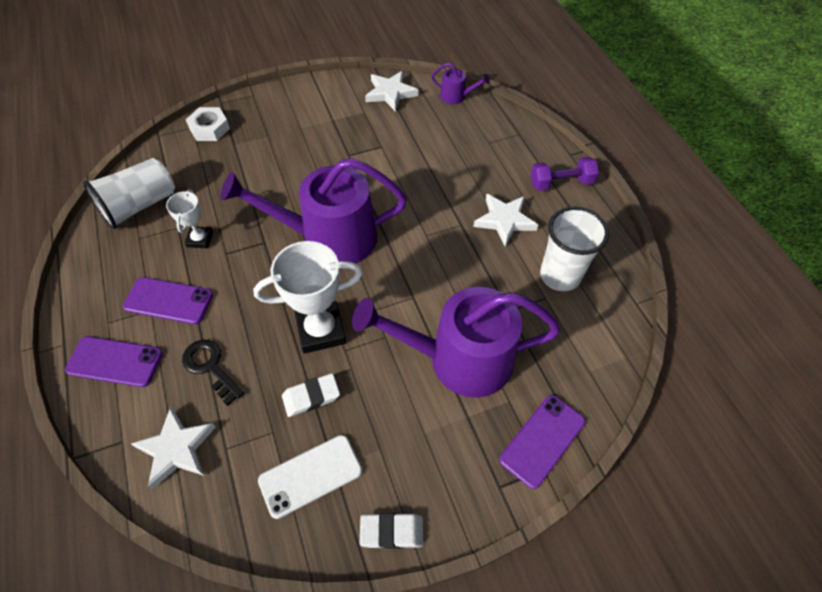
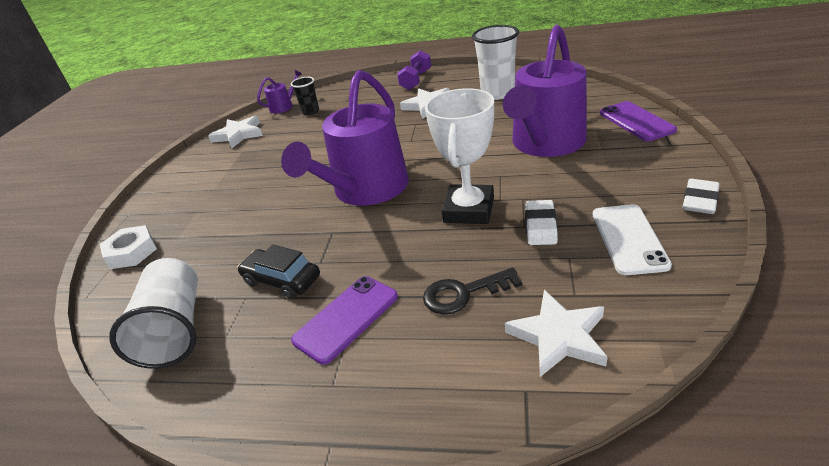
camera: 55 degrees left, 20 degrees down
purple phone [65,336,163,387] -> none
white trophy [166,190,213,248] -> black car [237,244,320,299]
none -> black cup [291,77,319,115]

